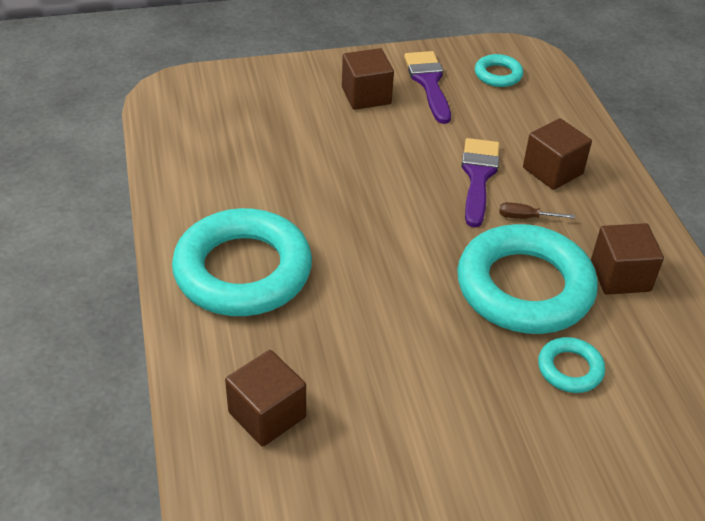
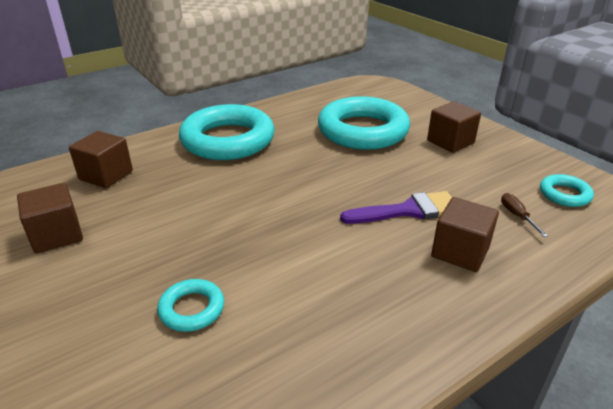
camera: 70 degrees right, 10 degrees down
purple brush [404,51,451,124] -> none
turquoise ring [457,224,598,334] -> turquoise ring moved to [318,96,410,150]
brown screwdriver [499,202,575,219] -> brown screwdriver moved to [501,193,548,237]
brown cube [591,223,664,295] -> brown cube moved to [17,183,83,254]

